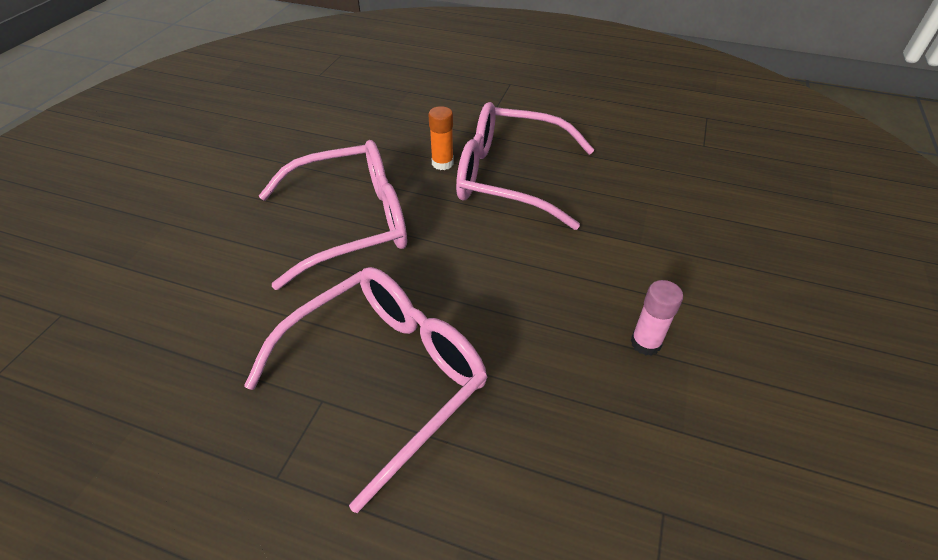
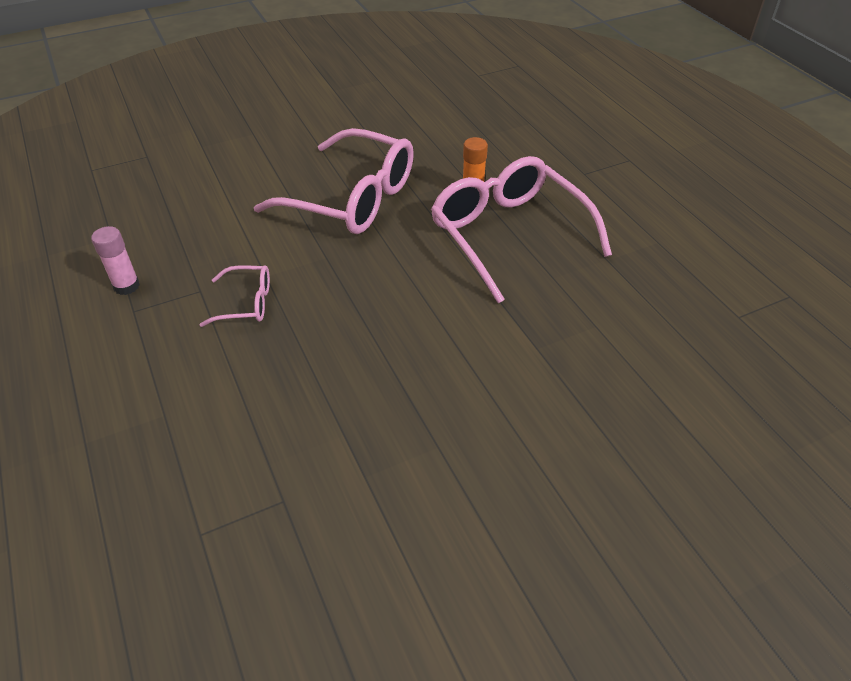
camera: 45 degrees right, 0 degrees up
pink glasses [244,267,488,513] -> pink glasses [199,265,270,327], size x0.46
pink glue stick [631,280,683,356] -> pink glue stick moved to [91,226,140,295]

